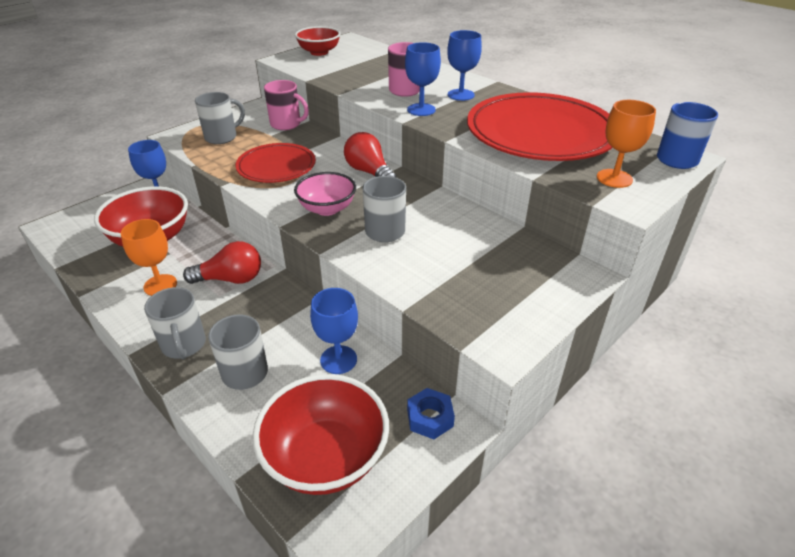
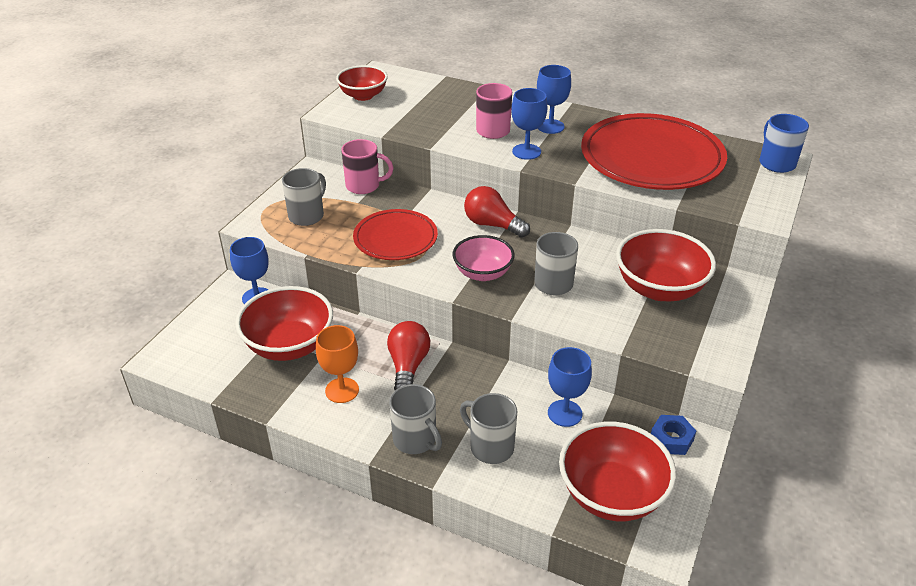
camera: 20 degrees left, 0 degrees up
red light bulb [183,241,261,284] -> red light bulb turned 60 degrees counterclockwise [387,321,430,390]
orange goblet [597,100,656,188] -> none
none -> red bowl [616,229,716,302]

